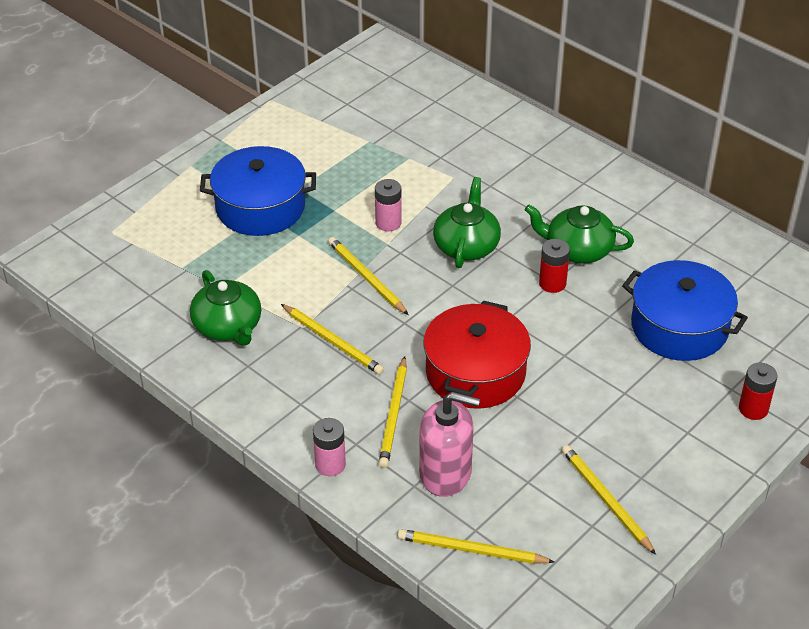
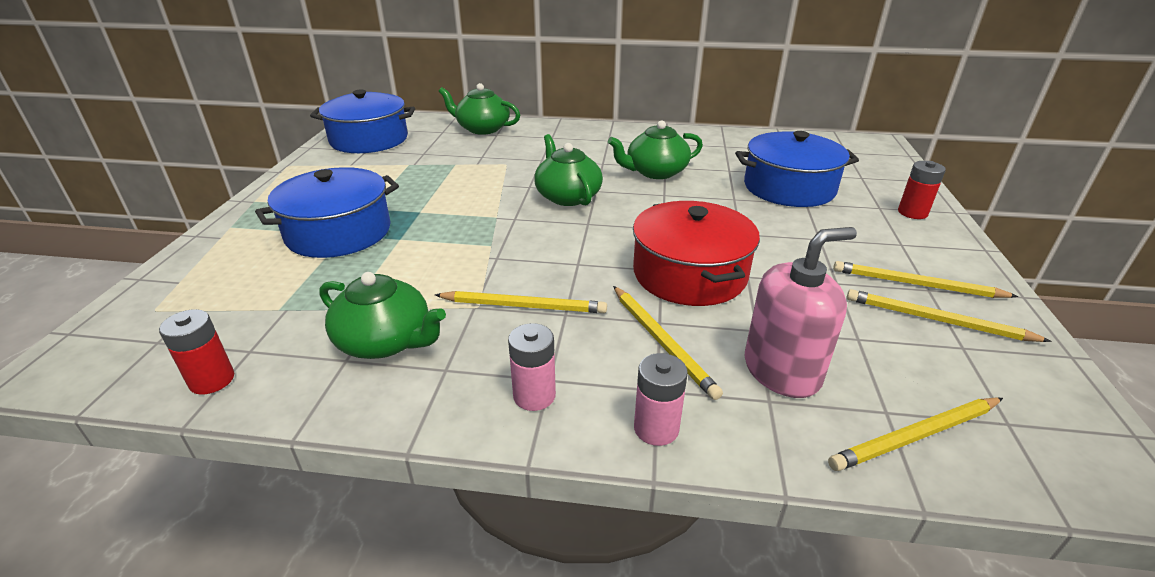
camera: 35 degrees left, 10 degrees down
yellow pencil [328,237,408,315] -> yellow pencil moved to [833,261,1018,298]
pink battery [375,179,402,231] -> pink battery moved to [508,323,556,411]
red battery [539,239,570,293] -> red battery moved to [159,309,234,395]
none -> blue pot [310,90,415,153]
none -> green teapot [438,83,520,135]

